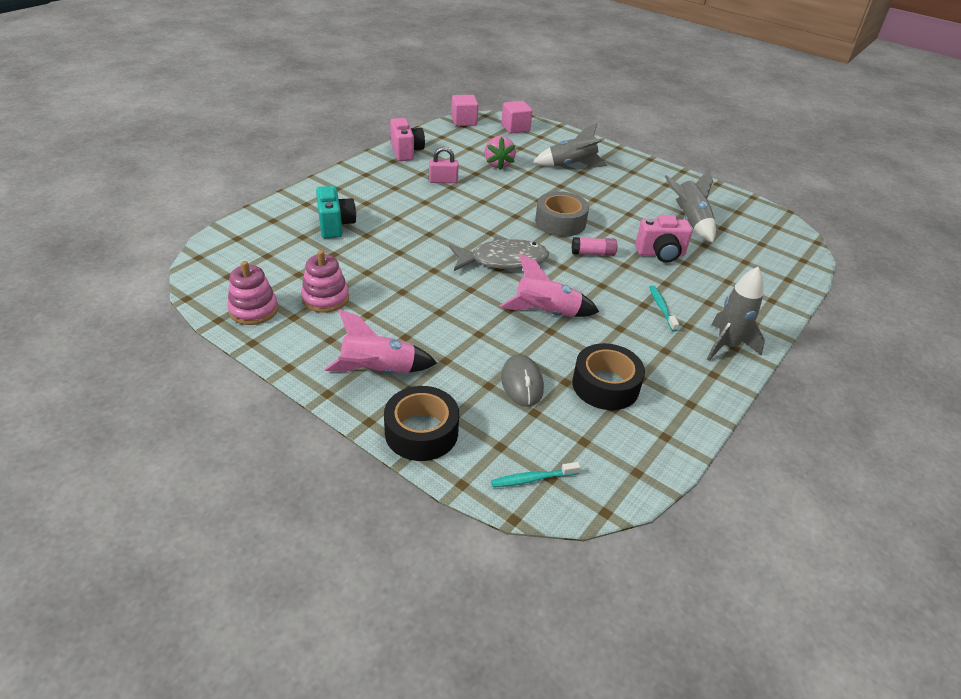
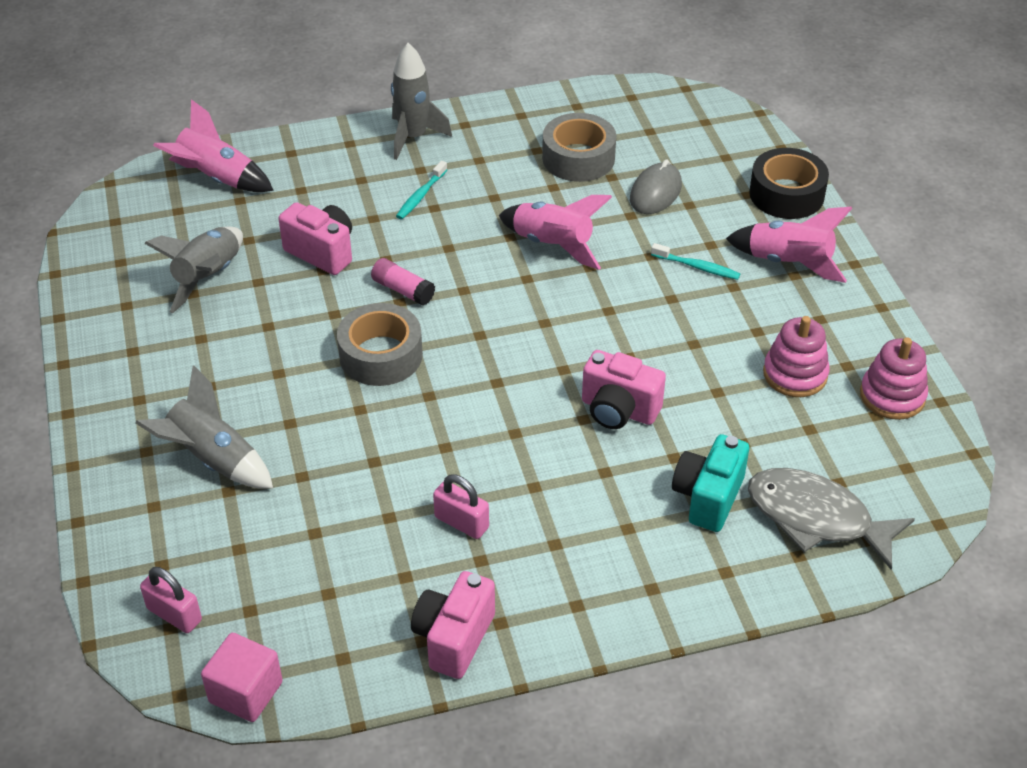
camera: 140 degrees left, 5 degrees up
grey fish [449,236,549,271] -> grey fish moved to [748,468,915,570]
pink strawberry [484,136,516,170] -> none
turquoise toothbrush [491,462,581,487] -> turquoise toothbrush moved to [651,243,740,280]
pink cube [501,101,532,134] -> pink padlock [140,567,202,633]
black tape [572,343,645,410] -> grey tape [542,113,616,182]
none -> pink rocket [153,99,274,192]
none -> pink camera [582,350,666,429]

